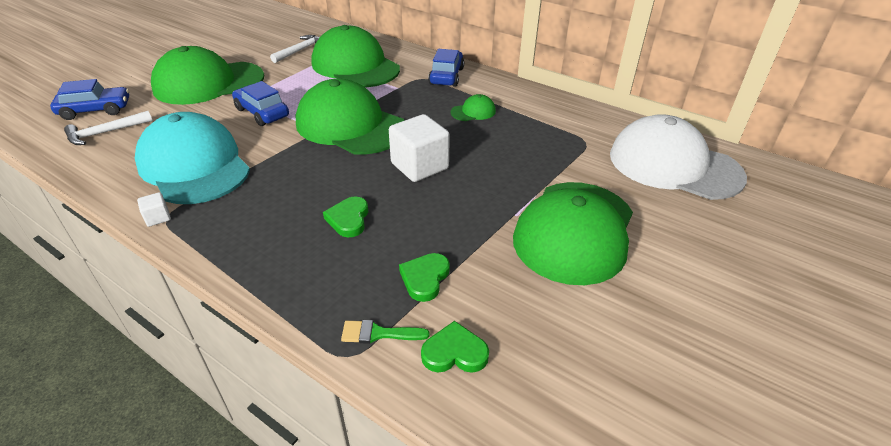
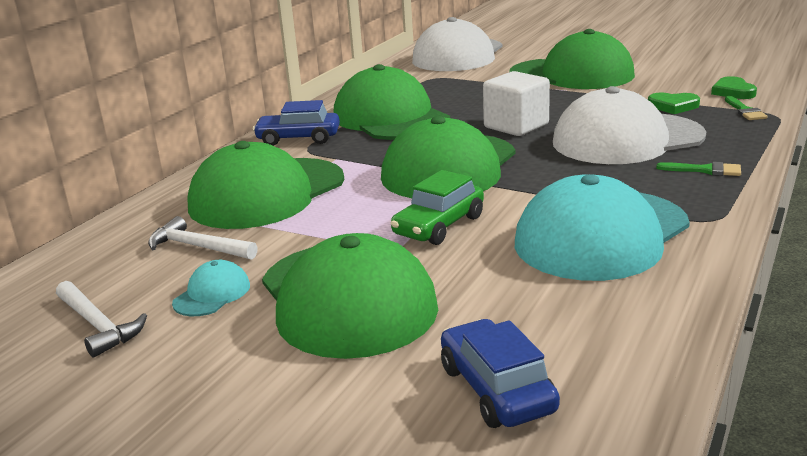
camera: 95 degrees left, 15 degrees down
white hammer [64,111,153,145] -> white hammer moved to [56,281,147,357]
white cube [137,192,171,227] -> none
blue car [232,81,289,126] -> green car [390,170,484,245]
green heart [323,196,368,237] -> white cap [553,86,706,164]
green cap [451,94,496,121] -> green cap [334,64,450,140], size x2.46
none -> turquoise cap [172,260,250,316]
none -> green brush [656,162,741,176]

